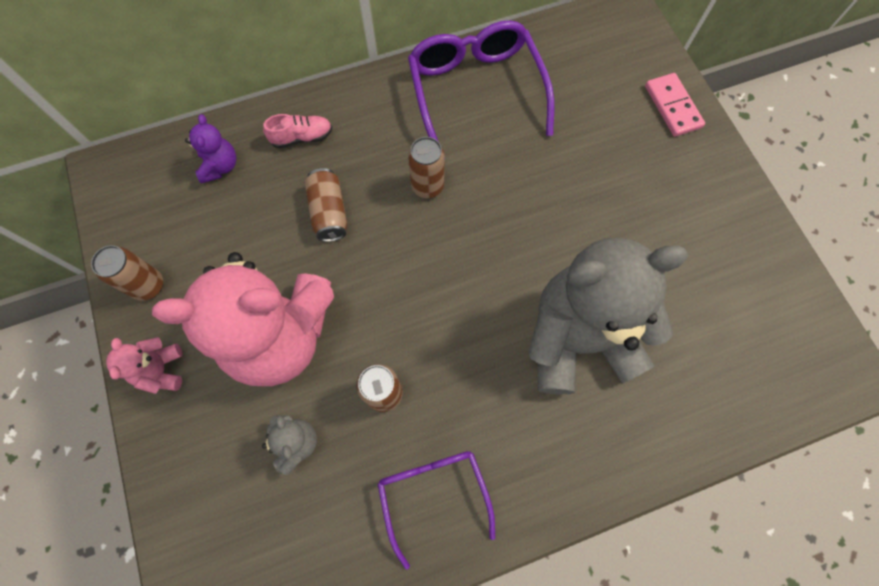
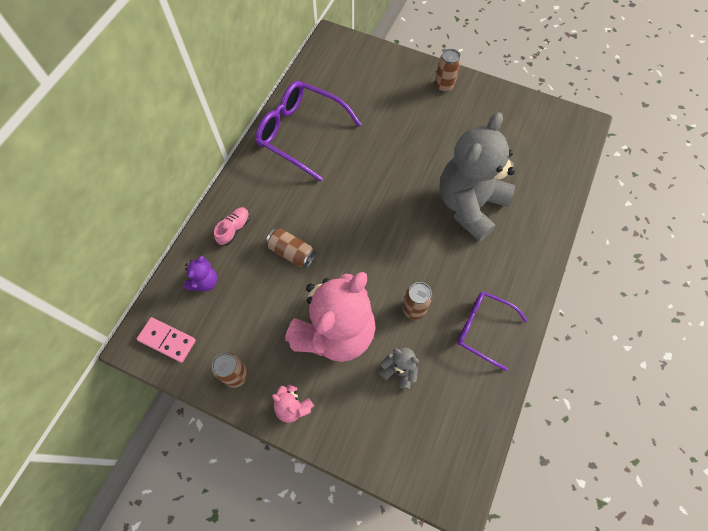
camera: 45 degrees left, 5 degrees down
purple teddy bear [185,114,236,183] -> purple teddy bear turned 75 degrees clockwise [184,256,217,291]
brown can [408,137,445,198] -> brown can moved to [435,49,461,92]
pink domino [645,73,705,137] -> pink domino moved to [136,317,196,363]

